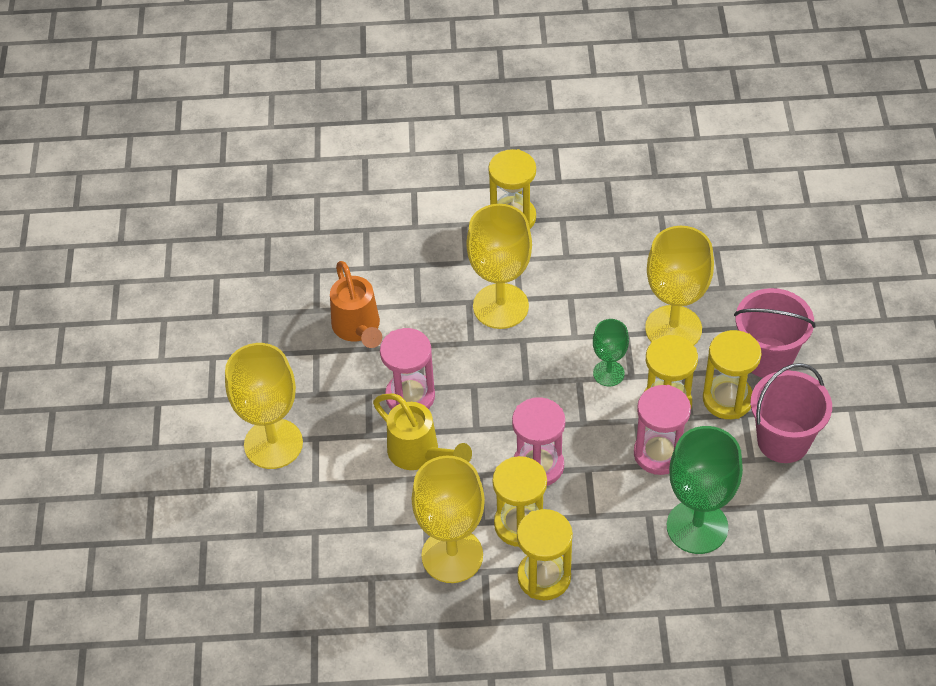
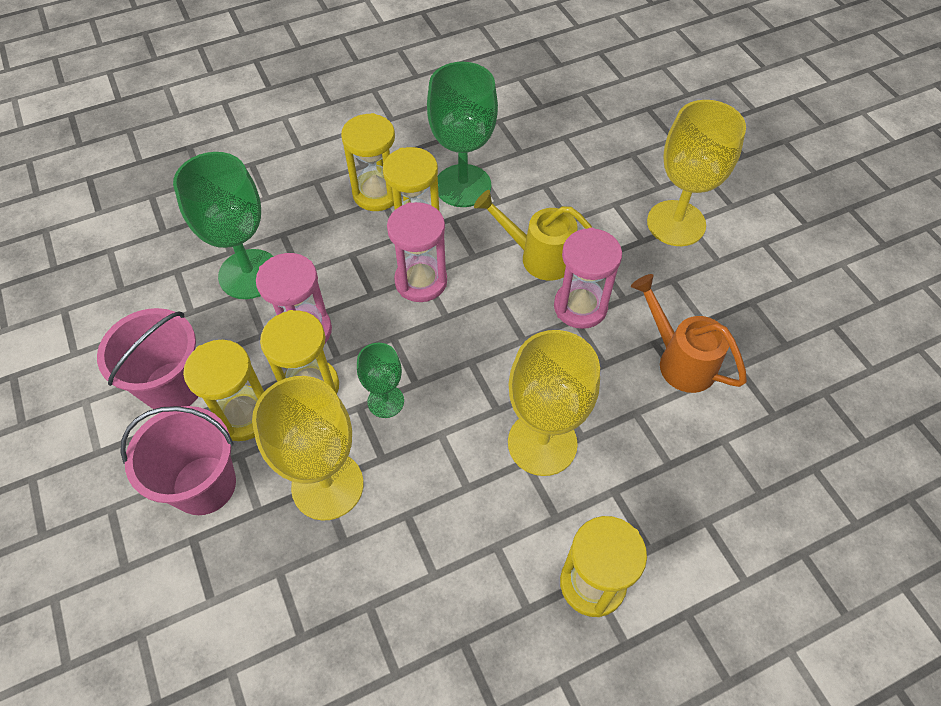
camera: 155 degrees right, 5 degrees up
yellow goblet [412,456,485,583] -> green goblet [427,62,498,207]

